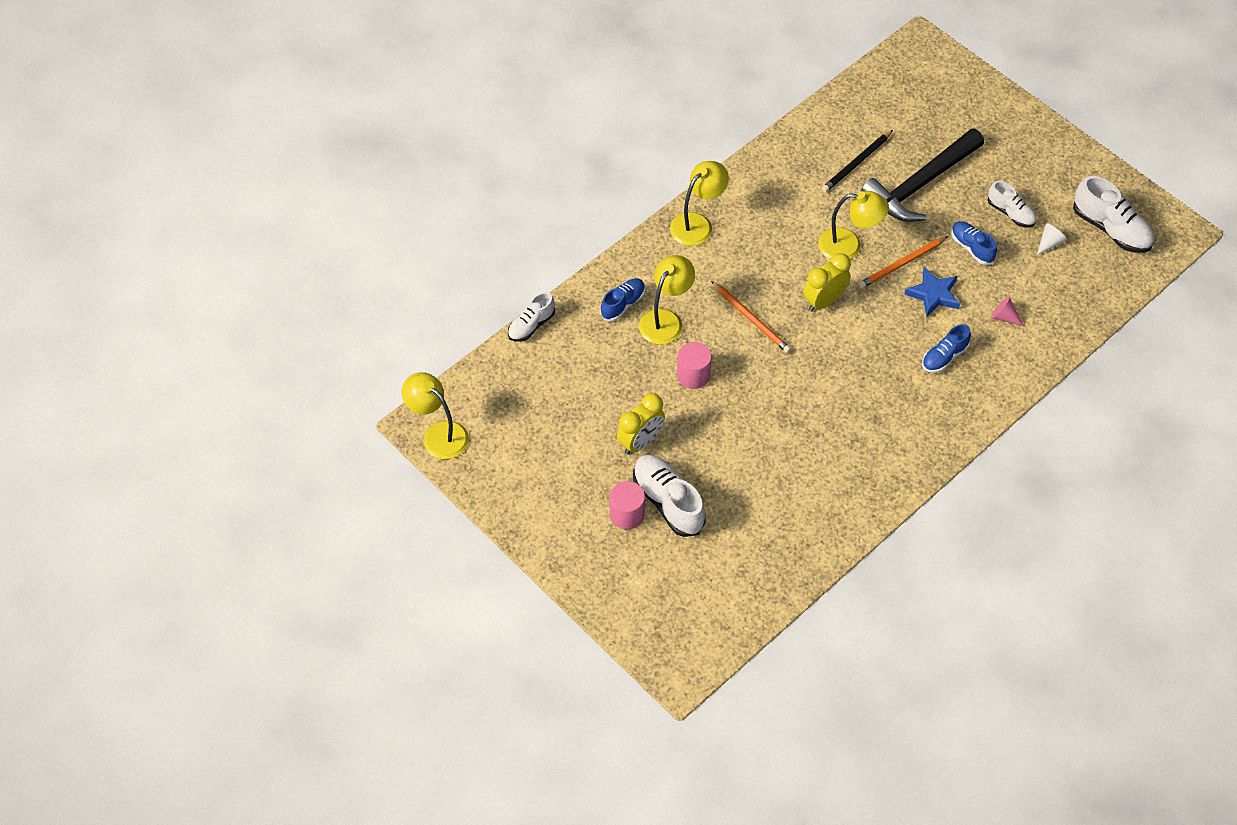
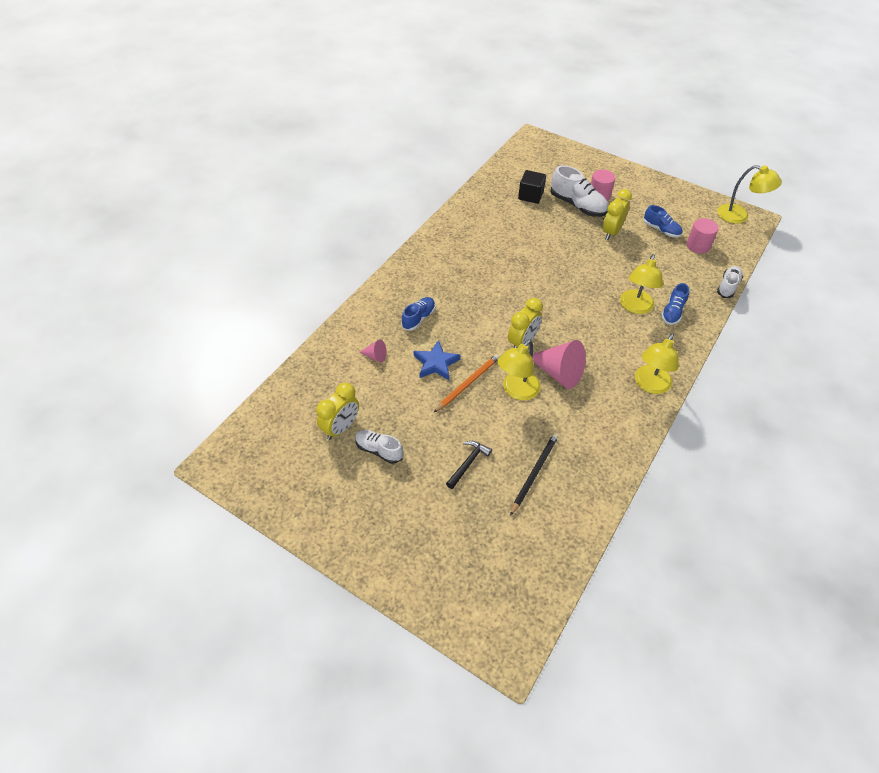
camera: 165 degrees right, 5 degrees down
pink cylinder [677,342,712,389] -> pink cylinder moved to [687,218,719,253]
orange pencil [711,281,791,353] -> none
yellow lamp [818,191,889,259] -> yellow lamp turned 45 degrees counterclockwise [498,340,541,400]
black hammer [861,128,984,222] -> black hammer [446,441,492,489], size x0.44
blue shoe [951,221,997,265] -> blue shoe moved to [644,205,682,237]
white cone [1037,223,1067,255] -> yellow clock [316,383,359,440]
white shoe [1073,176,1154,253] -> none
none -> black cube [518,170,546,204]
none -> pink cone [532,340,586,389]

